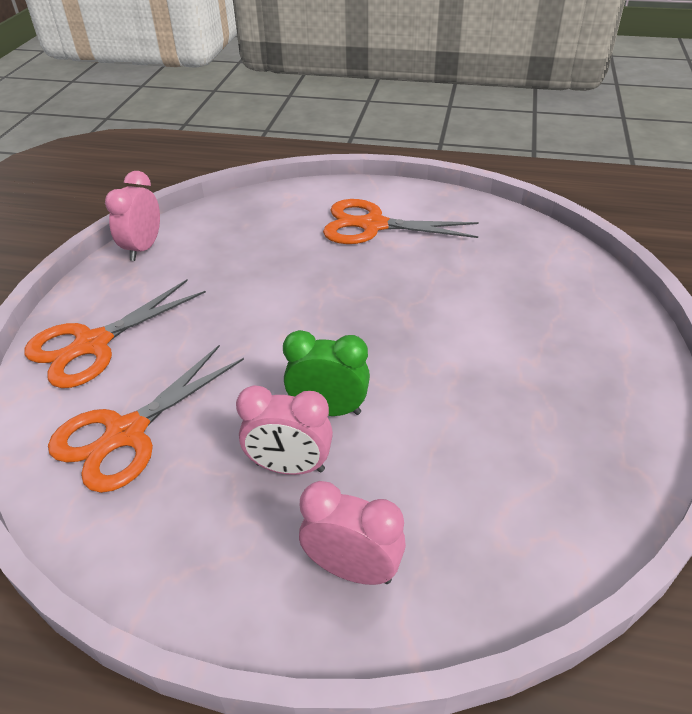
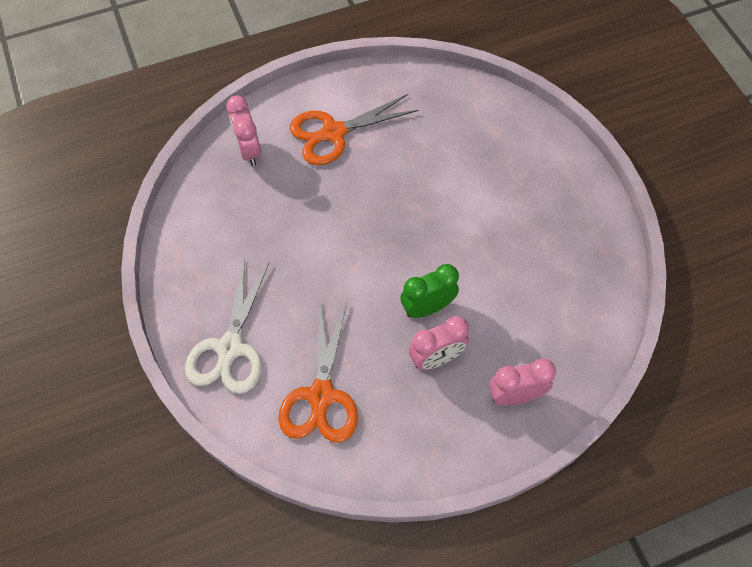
camera: 35 degrees left, 20 degrees up
orange scissors [24,279,206,388] -> white scissors [185,258,270,394]
pink clock [105,171,160,261] -> pink clock moved to [226,95,261,166]

